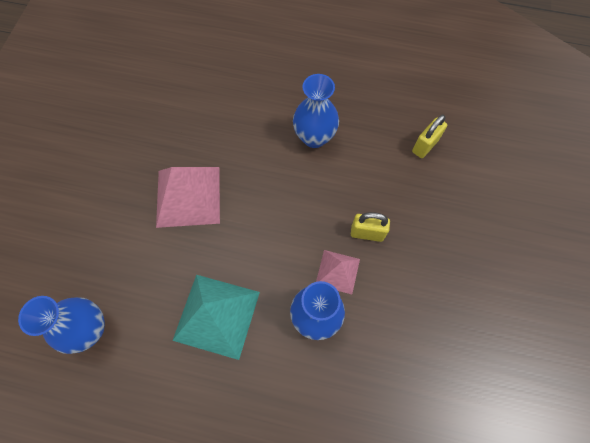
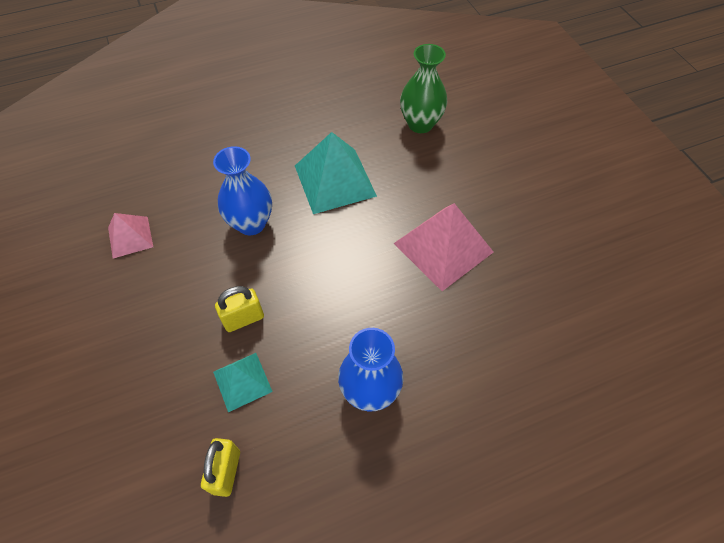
camera: 145 degrees right, 10 degrees down
blue vase [18,296,105,354] -> green vase [400,44,447,133]
pink pyramid [316,250,360,294] -> pink pyramid moved to [108,213,153,258]
none -> turquoise pyramid [213,353,273,412]

